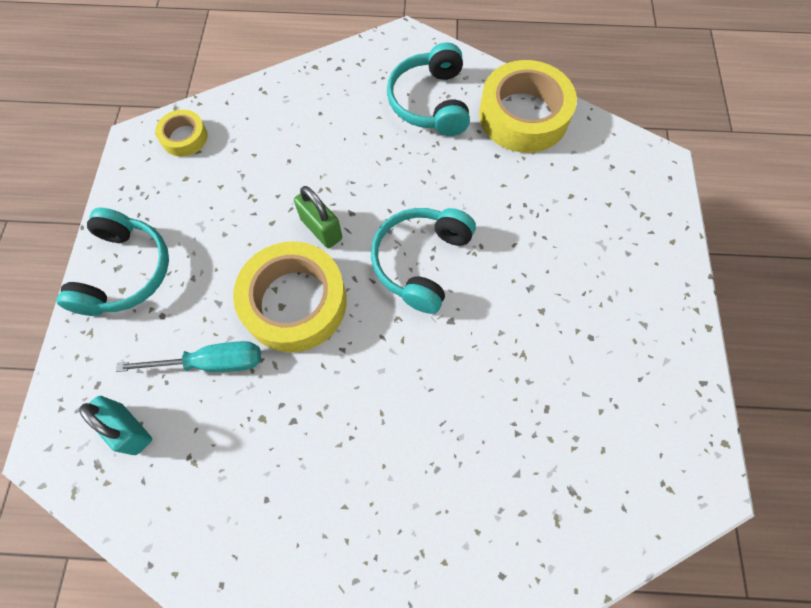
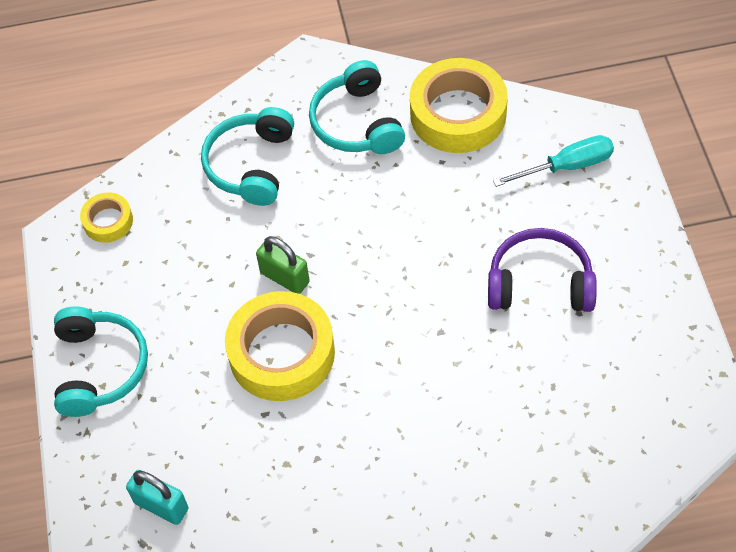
camera: 10 degrees left, 10 degrees down
turquoise screwdriver [116,341,261,372] -> turquoise screwdriver moved to [493,135,614,187]
turquoise headphones [371,208,476,314] -> turquoise headphones moved to [201,107,294,206]
none -> purple headphones [488,228,597,312]

